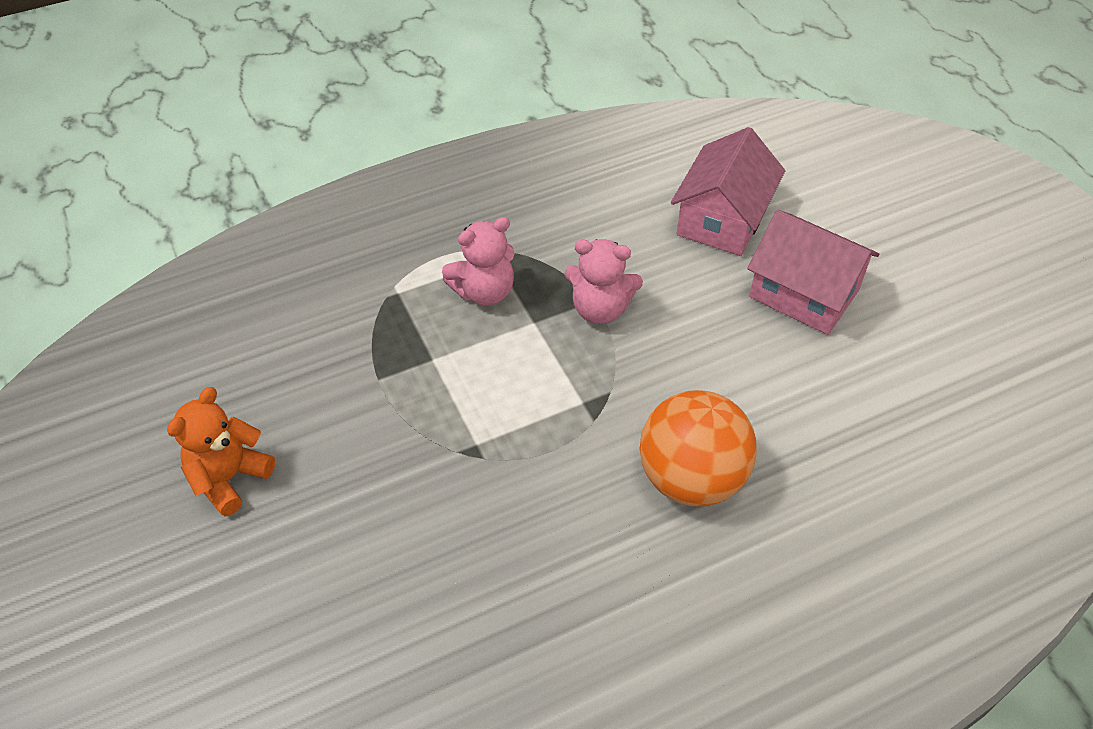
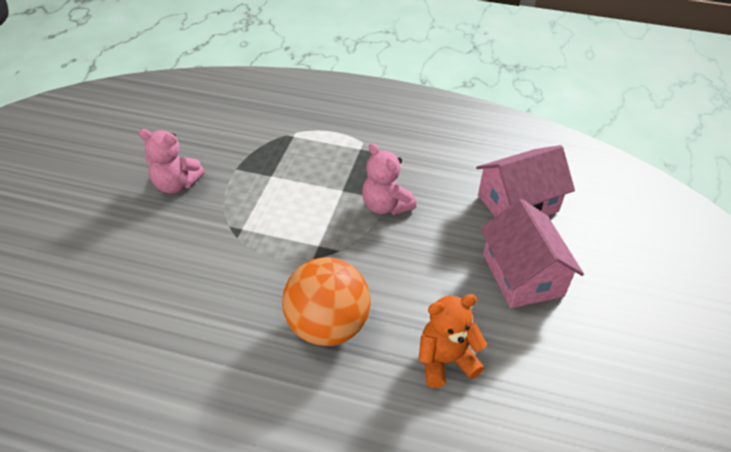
camera: 40 degrees right, 5 degrees down
orange teddy bear [167,387,275,516] -> orange teddy bear moved to [419,294,487,388]
pink teddy bear [442,217,514,306] -> pink teddy bear moved to [139,129,205,194]

